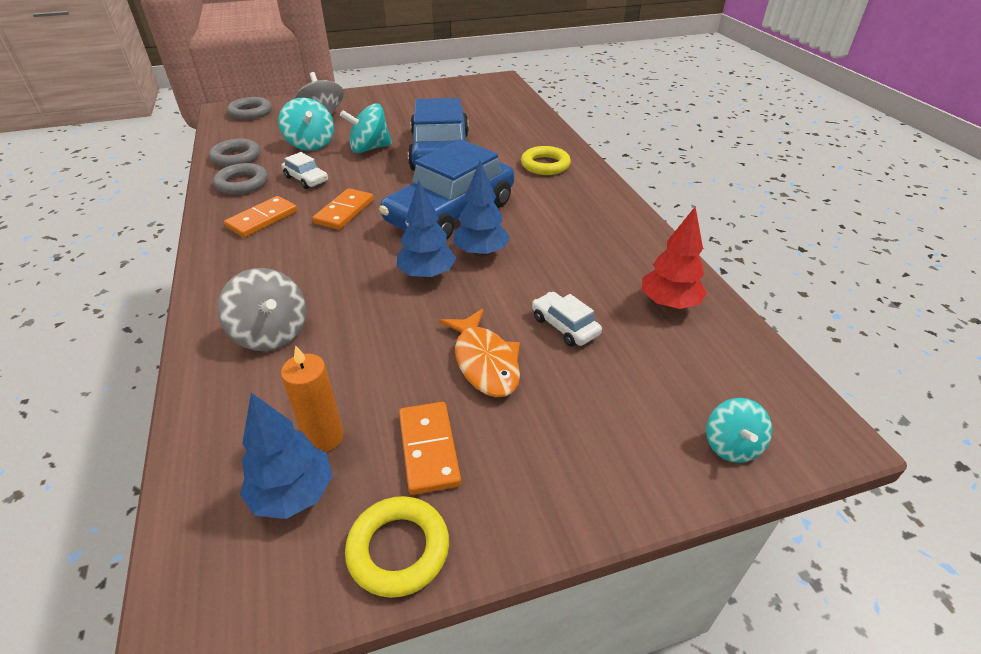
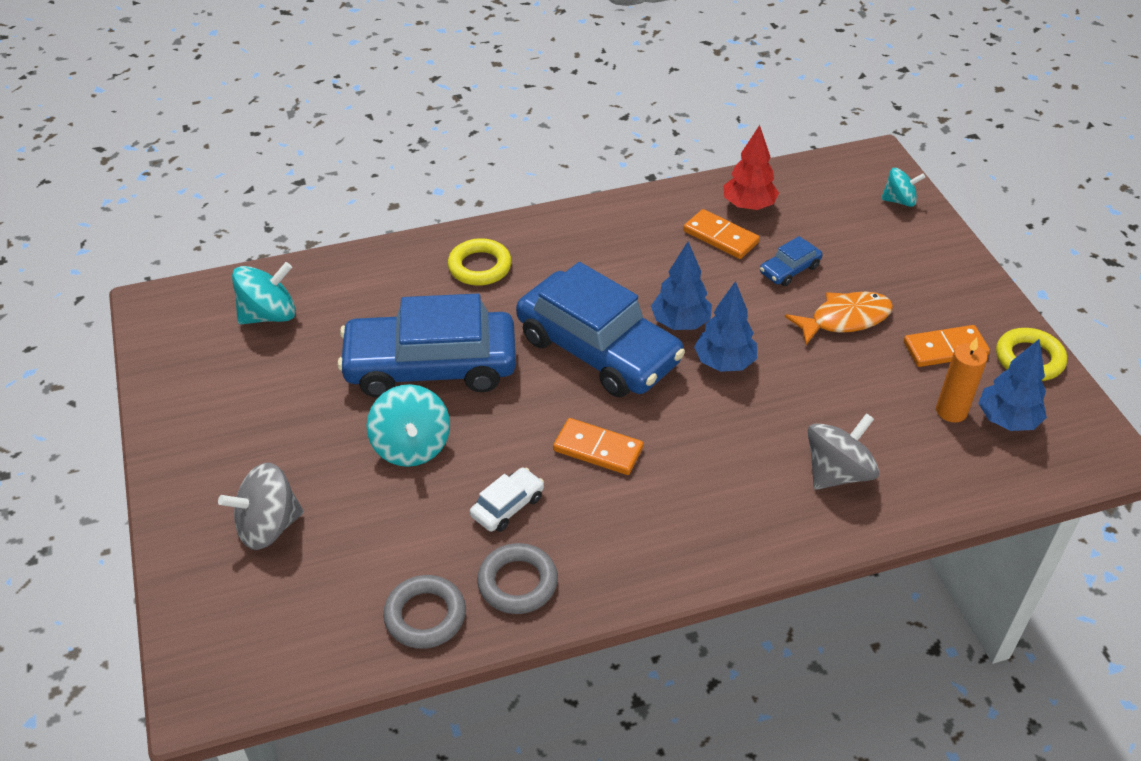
camera: 90 degrees left, 5 degrees up
orange domino [224,196,297,238] -> orange domino moved to [683,209,759,259]
grey ring [227,97,272,120] -> none
turquoise spinning top [278,97,334,151] -> turquoise spinning top moved to [232,262,296,324]
white car [532,292,602,346] -> blue car [760,236,822,286]

